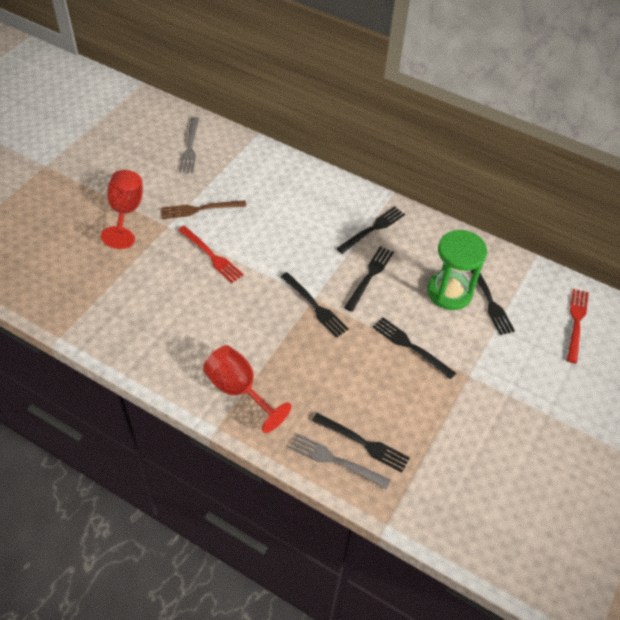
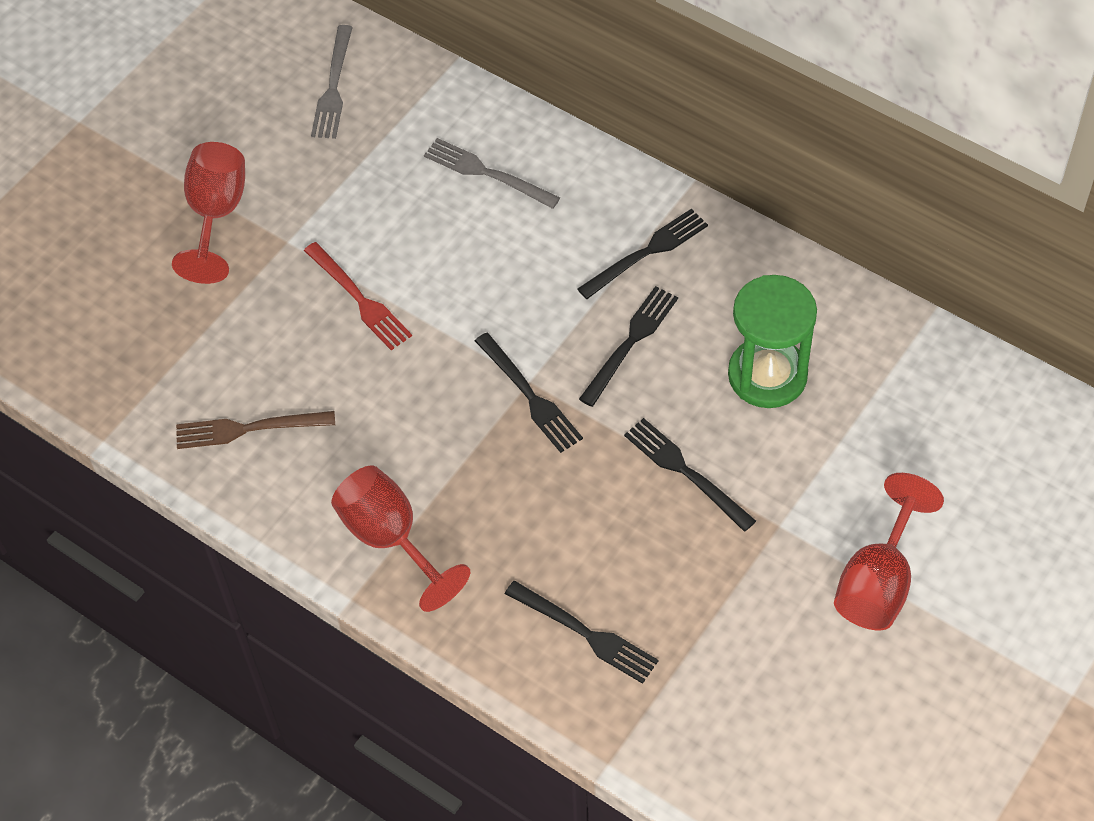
camera: 10 degrees right, 5 degrees up
brown fork [161,200,246,219] -> brown fork moved to [176,411,335,449]
grey fork [289,433,391,489] -> grey fork moved to [424,138,560,209]
black fork [471,269,515,335] -> none
red fork [567,289,589,363] -> none
none -> red goblet [834,473,944,630]

